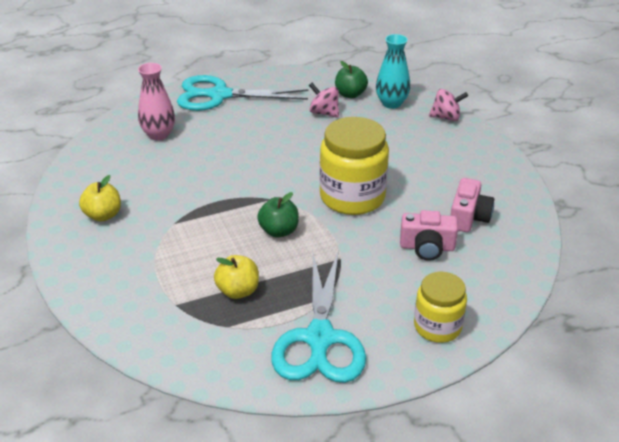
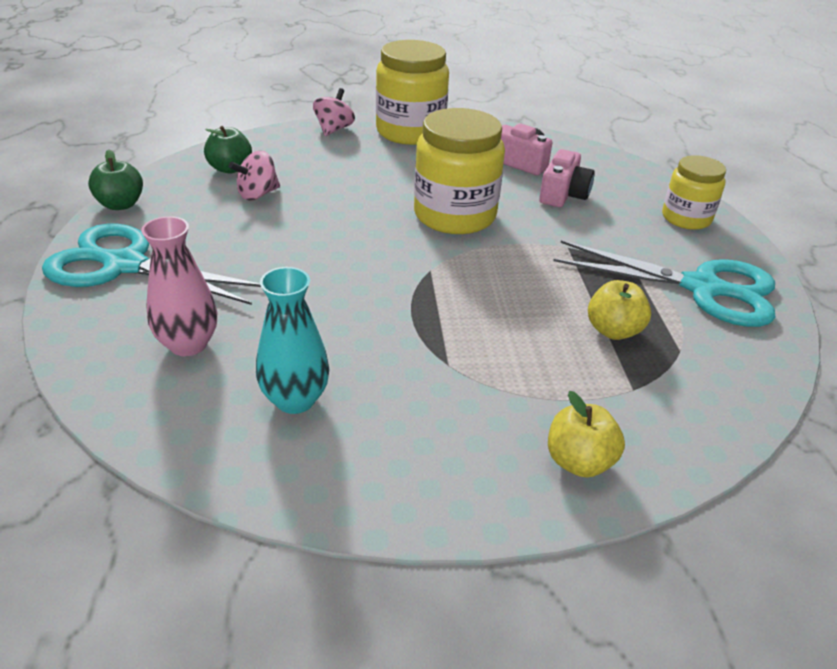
camera: 75 degrees left, 0 degrees up
yellow apple [79,175,121,222] -> yellow apple moved to [548,391,625,477]
turquoise scissors [177,75,309,111] -> turquoise scissors turned 90 degrees clockwise [42,224,261,305]
green apple [257,192,299,238] -> green apple moved to [88,149,143,210]
turquoise vase [376,34,410,109] -> turquoise vase moved to [256,267,330,414]
none -> yellow jar [376,40,449,145]

